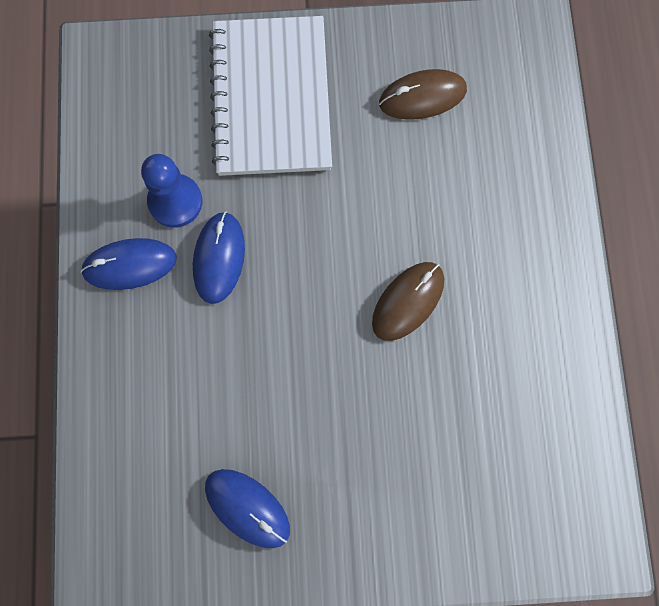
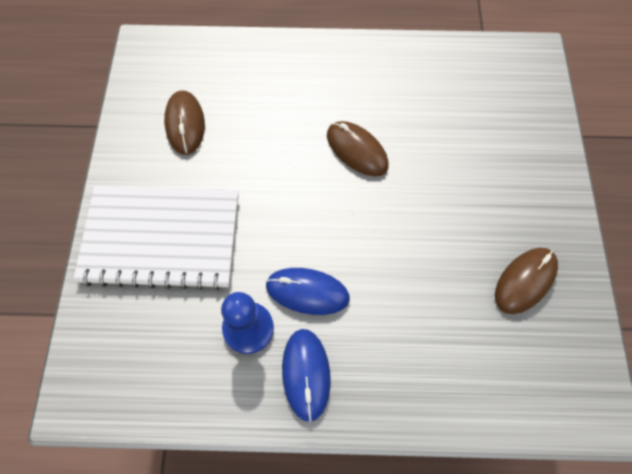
camera: 85 degrees left, 10 degrees down
blue mouse [205,469,290,548] -> brown mouse [495,248,558,314]

